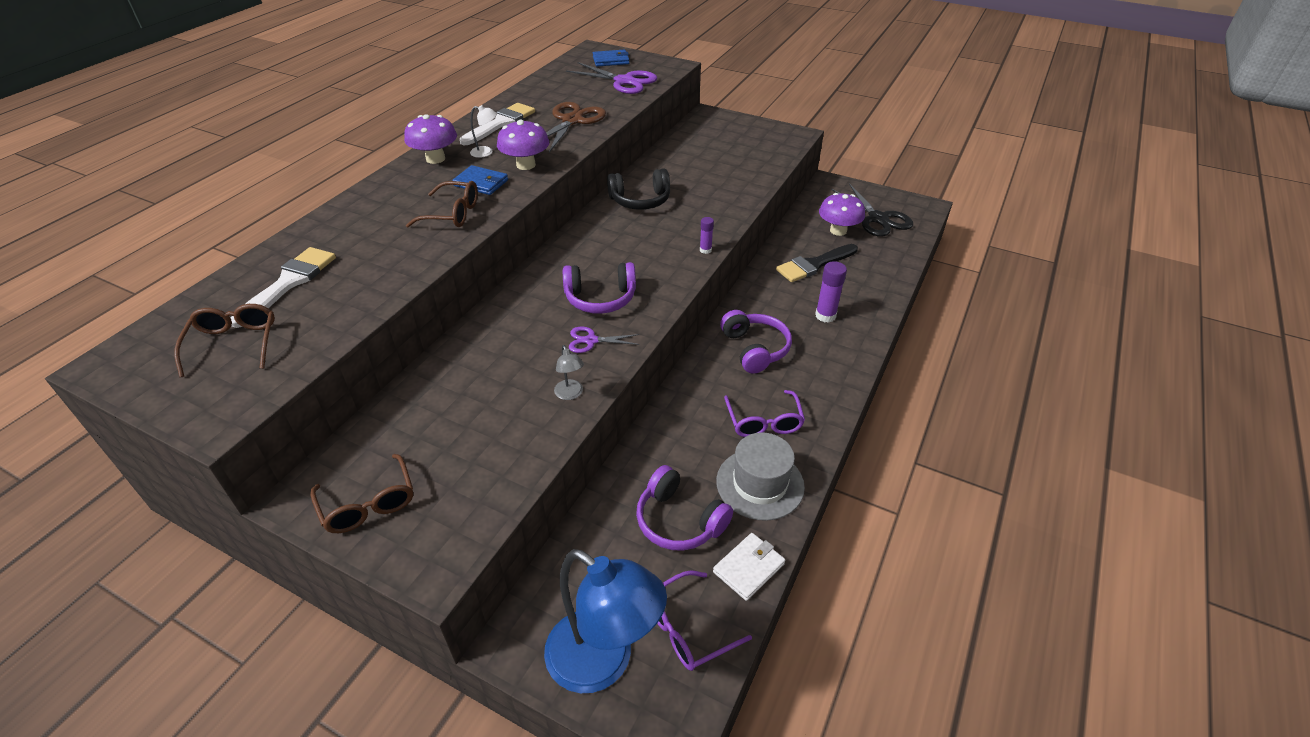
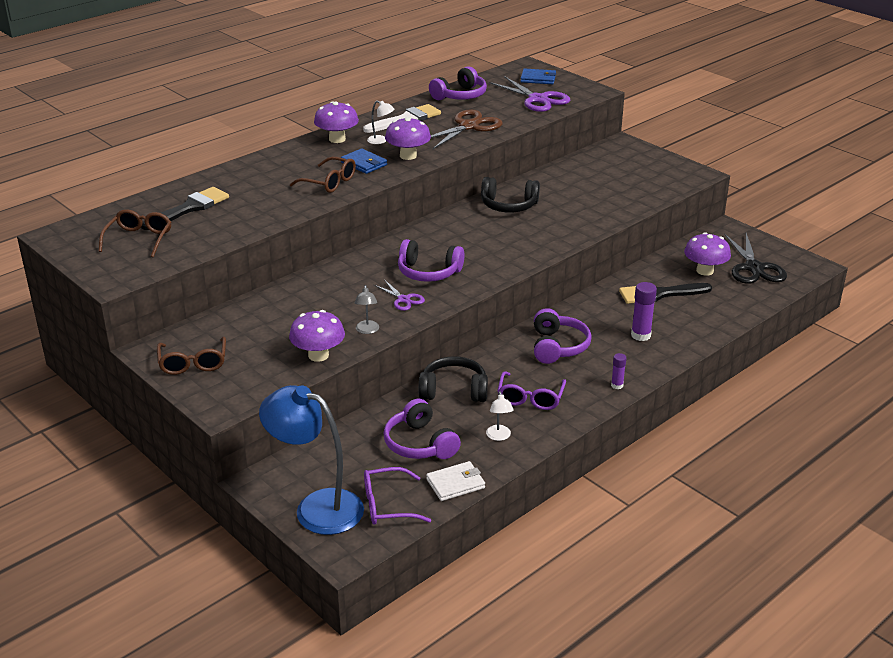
camera: 20 degrees right, 10 degrees down
white brush [230,247,336,328] -> black brush [141,187,229,230]
blue lamp [544,549,667,693] -> blue lamp turned 150 degrees clockwise [259,385,364,535]
purple scissors [569,327,639,353] -> purple scissors turned 150 degrees counterclockwise [374,280,425,311]
purple glue stick [700,217,714,254] -> purple glue stick moved to [611,353,626,389]
grey hat [716,432,805,521] -> white lamp [486,391,514,441]
none -> purple mushroom [289,310,345,362]
none -> black headphones [419,356,488,402]
none -> purple headphones [429,66,487,100]

